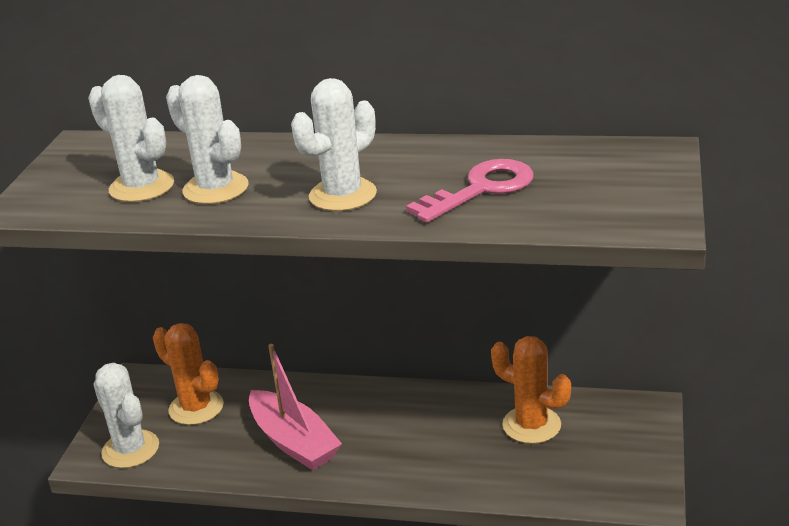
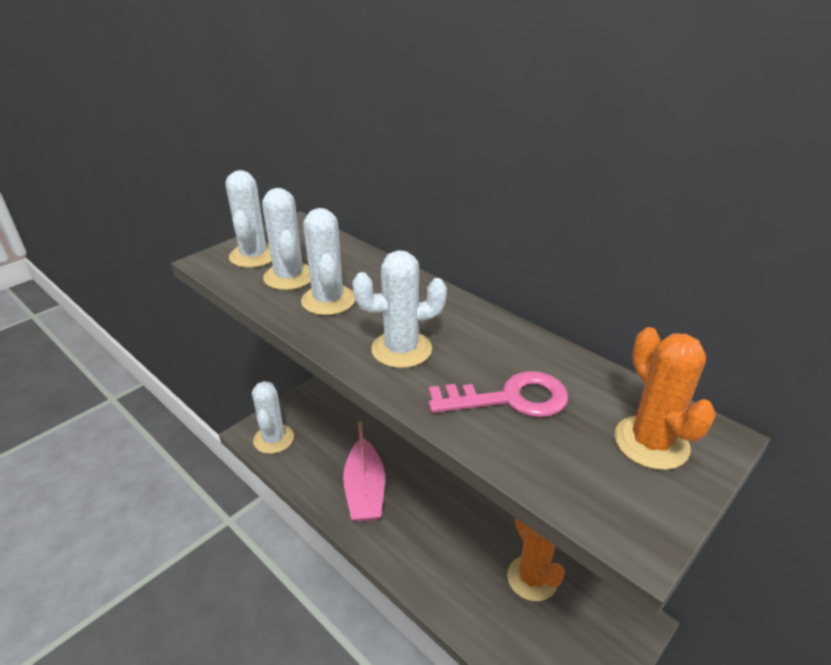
camera: 30 degrees right, 5 degrees up
orange cactus [153,323,224,425] -> orange cactus moved to [614,327,716,470]
none -> white cactus [225,170,272,268]

